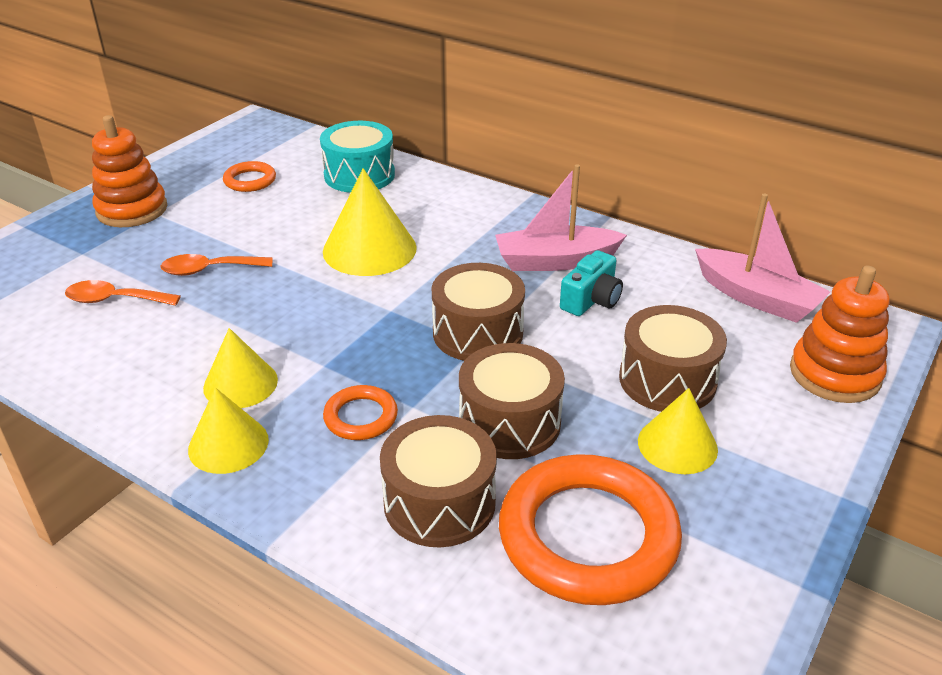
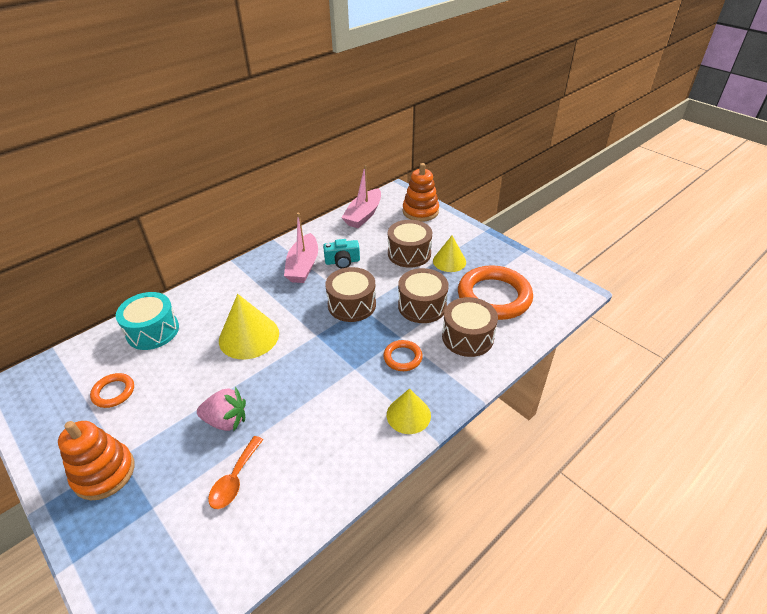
camera: 75 degrees left, 5 degrees up
orange spoon [161,254,273,276] -> pink strawberry [197,387,246,431]
yellow cone [203,328,278,408] -> none
turquoise camera [560,250,623,316] -> turquoise camera turned 120 degrees clockwise [323,239,360,269]
pink boat [695,194,830,323] -> pink boat turned 150 degrees clockwise [342,165,381,228]

